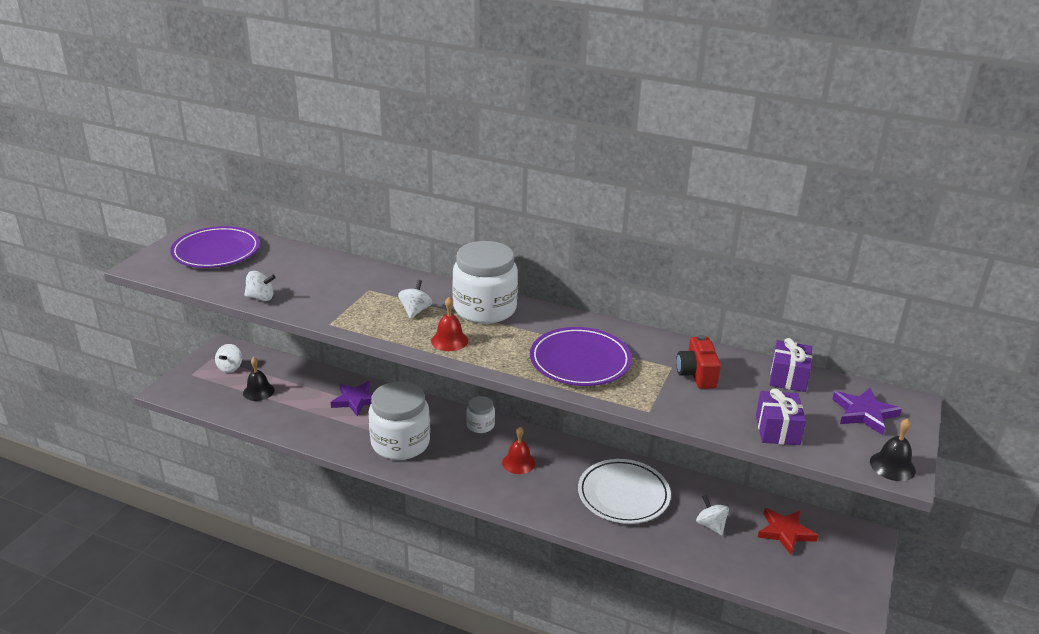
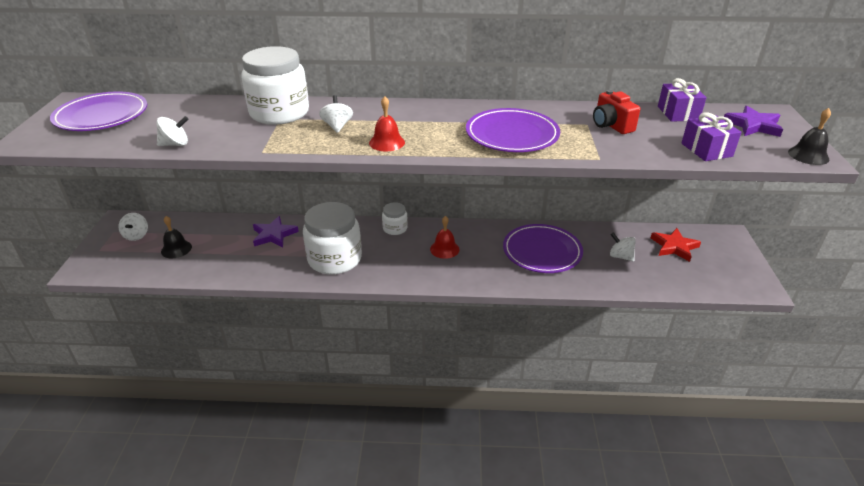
camera: 20 degrees left, 5 degrees up
white jar [452,241,518,324] -> white jar moved to [241,46,309,125]
white plate [578,459,671,524] -> purple plate [503,224,583,273]

